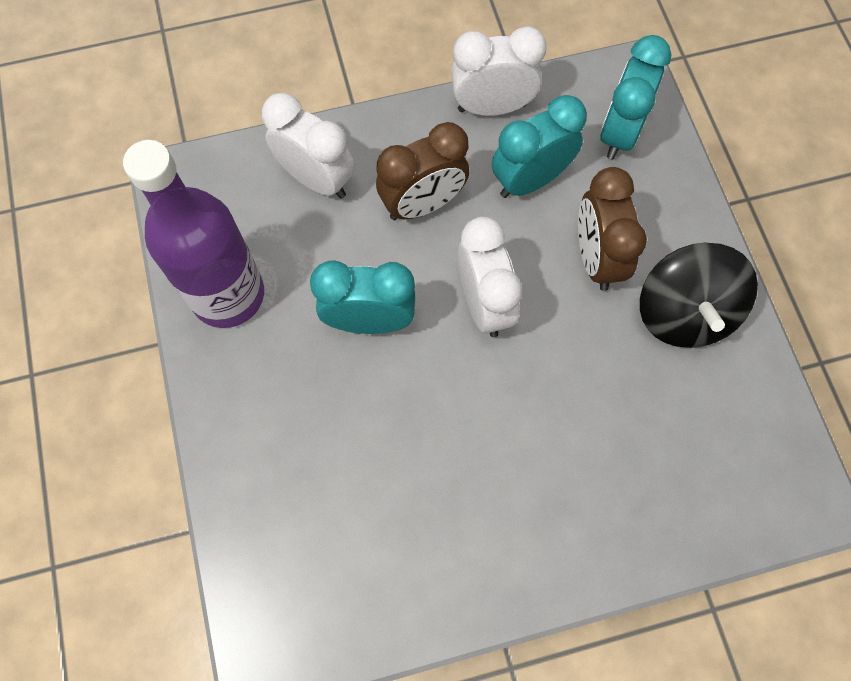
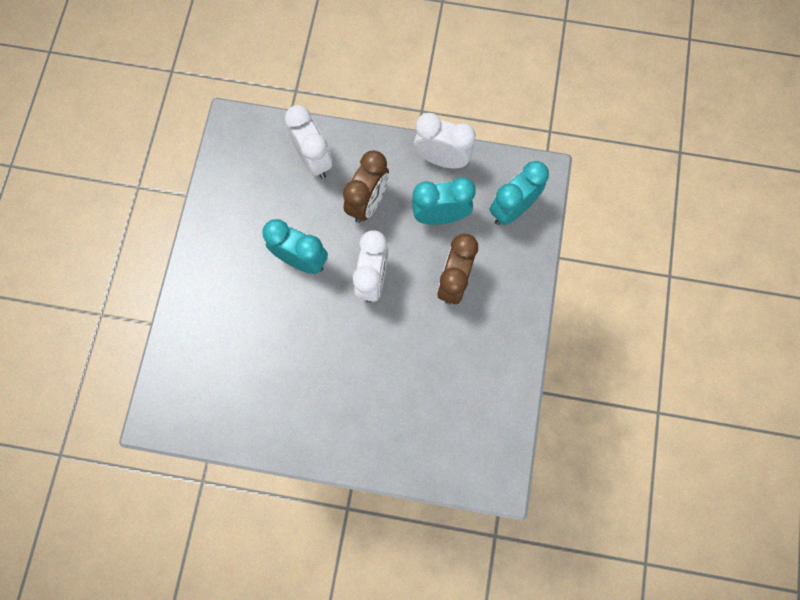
camera: 25 degrees right, 5 degrees up
purple bottle [123,140,264,328] -> none
brown clock [376,122,469,220] -> brown clock turned 60 degrees counterclockwise [343,150,389,223]
black spinning top [640,243,758,348] -> none

